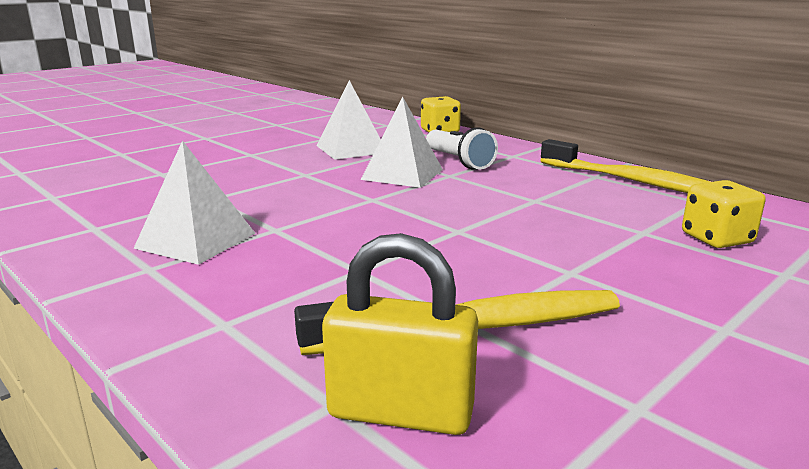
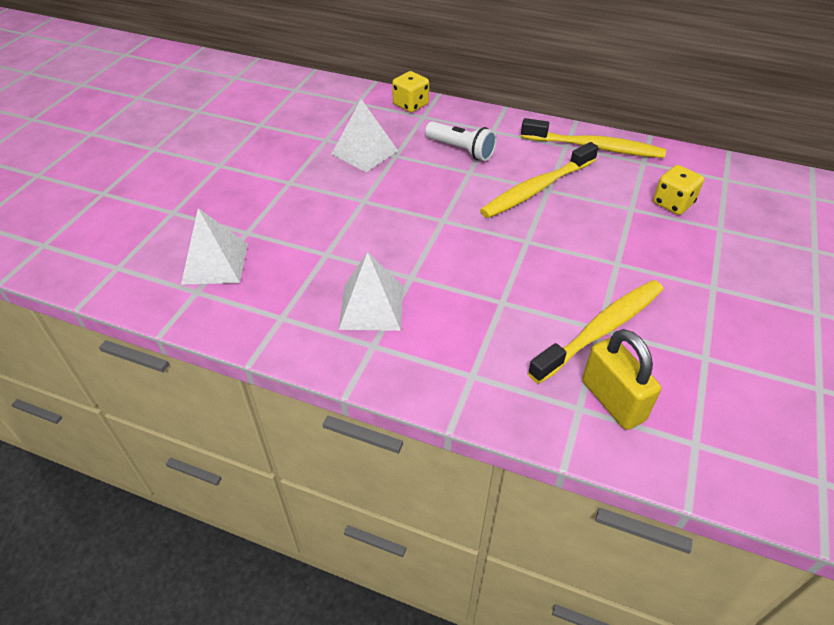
camera: 25 degrees left, 25 degrees up
yellow padlock [322,233,478,435] -> yellow padlock turned 75 degrees clockwise [582,329,661,430]
white pyramid [361,97,443,188] -> white pyramid moved to [181,208,248,285]
none -> yellow toothbrush [480,142,599,218]

